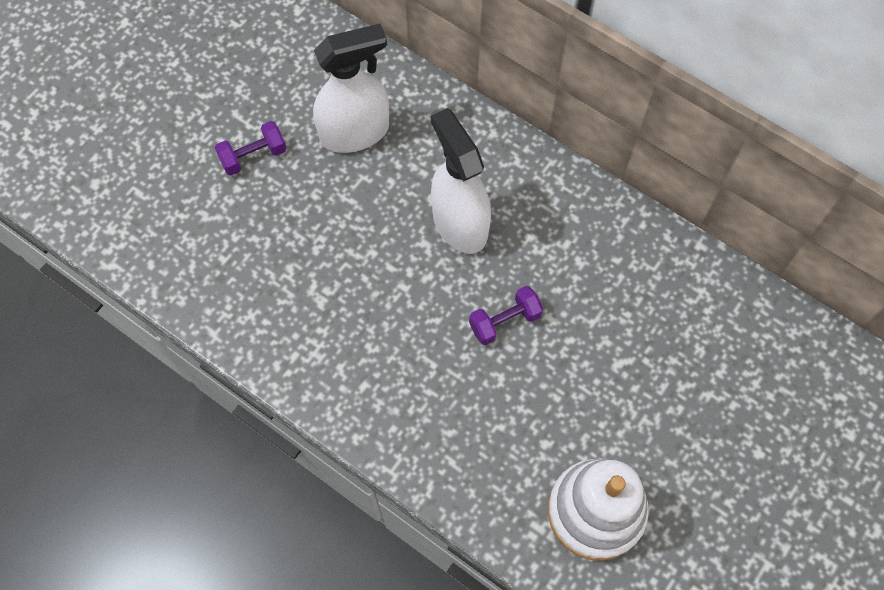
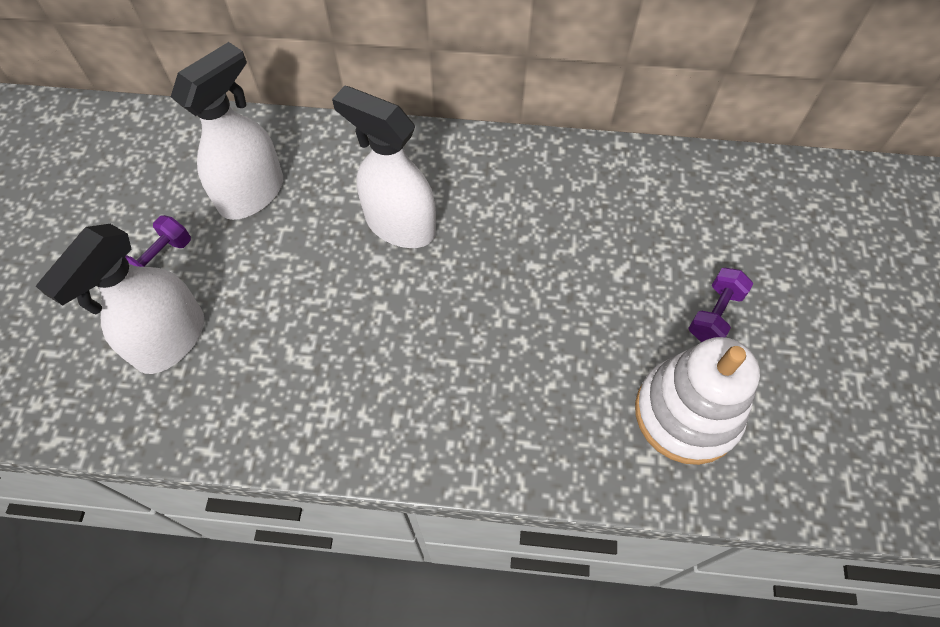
camera: 30 degrees left, 5 degrees down
purple dumbbell [469,286,543,345] -> purple dumbbell moved to [688,268,753,342]
none -> white spray bottle [36,224,204,374]

